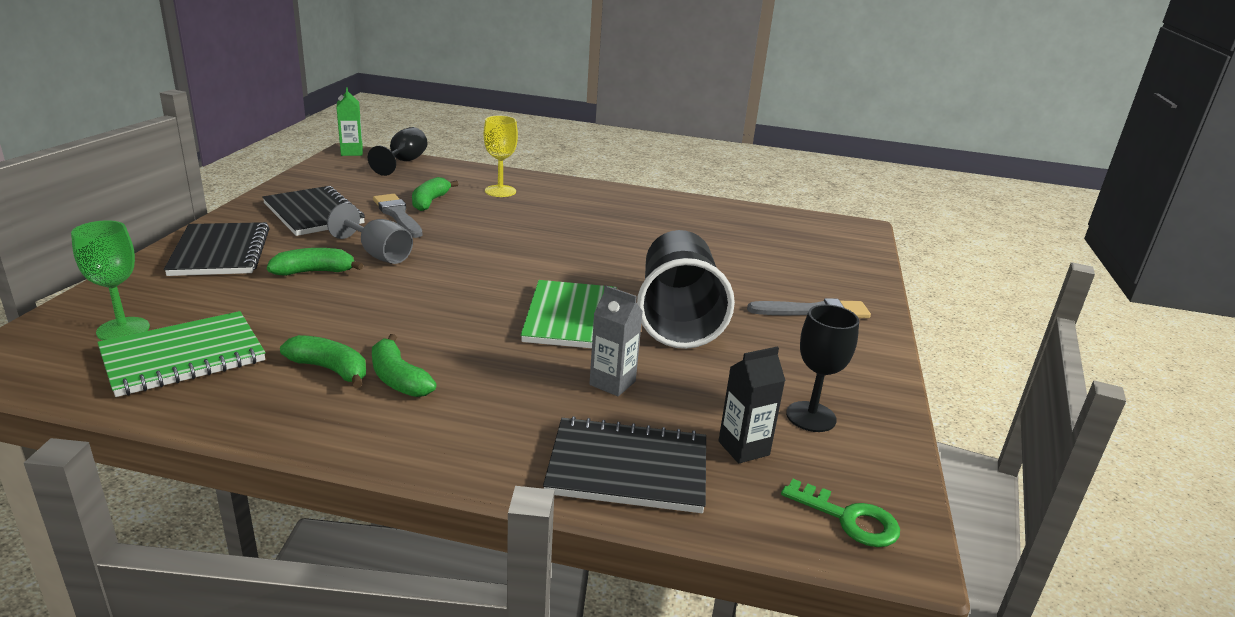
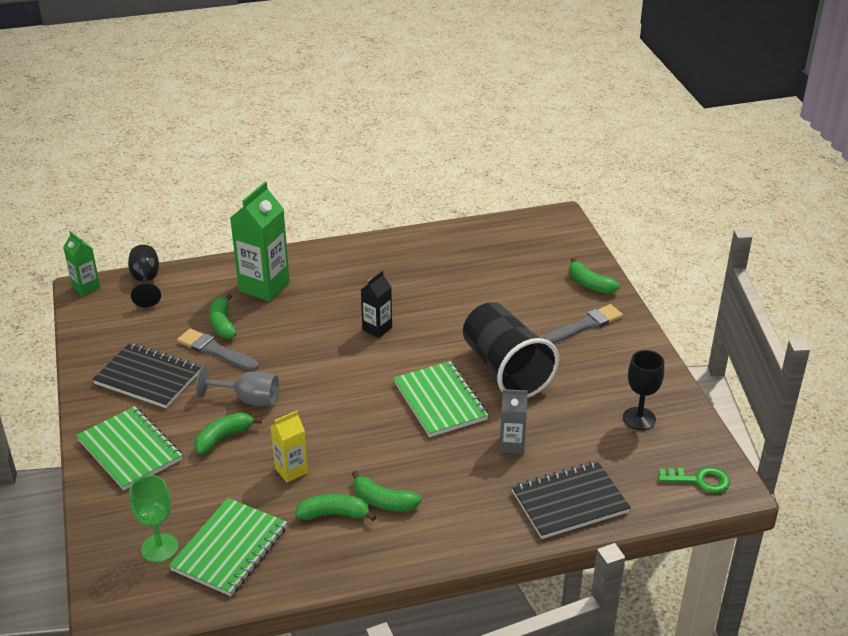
camera: 25 degrees left, 10 degrees up
black notebook [164,222,270,276] -> green notebook [76,406,182,490]
yellow goblet [484,116,518,197] -> green carton [230,182,290,301]
black carton [719,346,786,464] -> black carton moved to [361,271,392,338]
none -> yellow carton [270,411,308,483]
none -> green banana [569,258,620,294]

